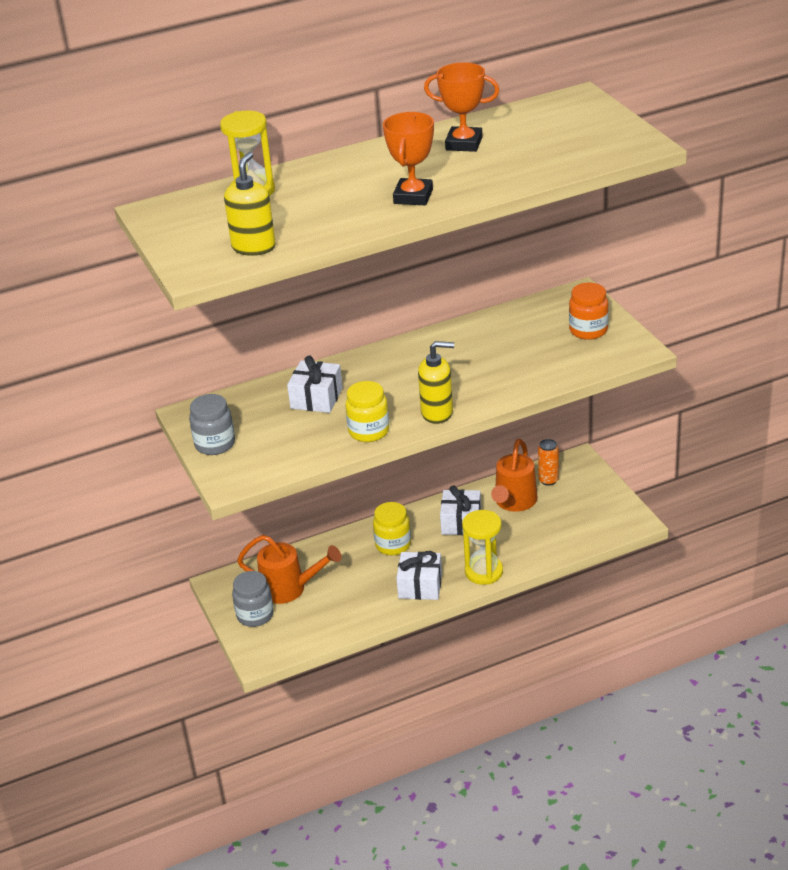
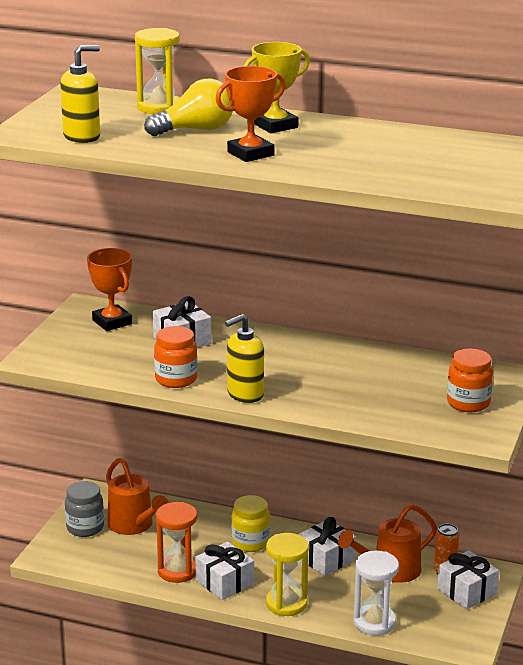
camera: 40 degrees right, 10 degrees down
grey jar [189,394,235,455] -> none
yellow jar [345,381,389,442] -> orange jar [154,326,198,388]
yellow soap dispenser [418,341,454,424] -> yellow soap dispenser turned 105 degrees clockwise [225,314,264,403]
orange trophy [424,62,500,152] -> orange trophy moved to [87,248,132,331]
none -> yellow light bulb [144,79,233,136]
none -> orange hourglass [156,502,197,583]
none -> yellow trophy [244,42,310,133]
none -> white hourglass [353,551,399,636]
none -> white gift [437,550,499,609]

